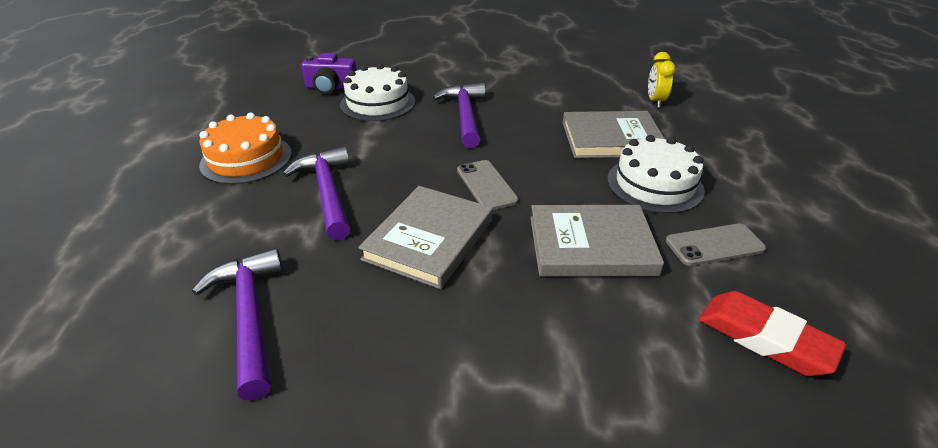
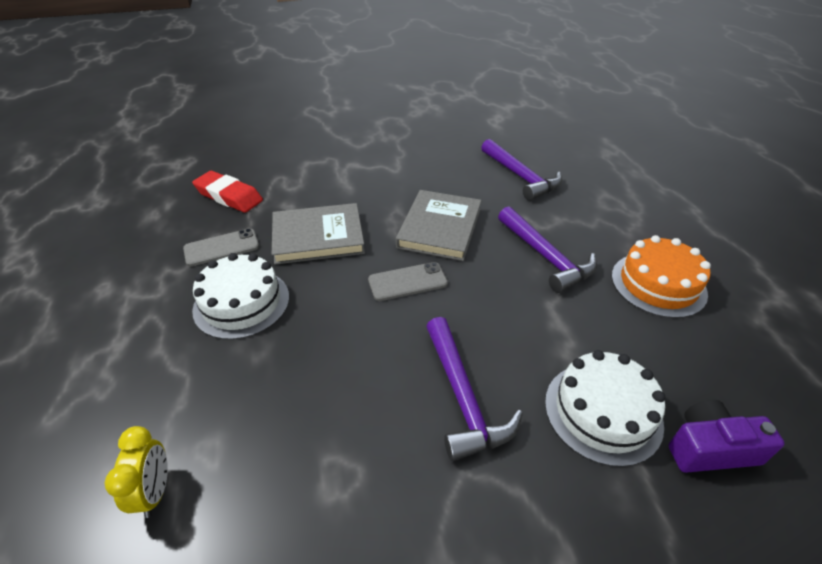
camera: 170 degrees right, 5 degrees up
grey phone [457,160,519,210] -> grey phone turned 75 degrees counterclockwise [368,262,448,301]
grey book [563,111,665,158] -> none

